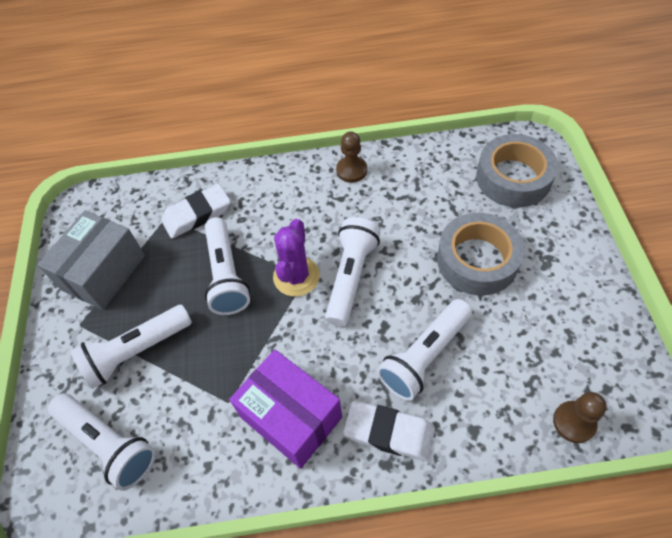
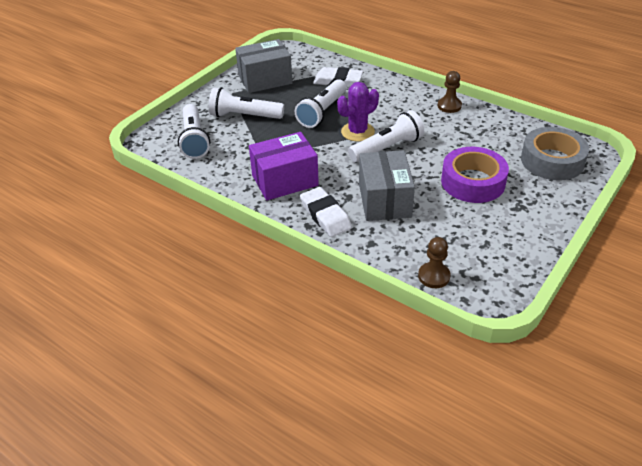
camera: 40 degrees right, 15 degrees down
purple box [229,350,342,468] -> purple box turned 75 degrees clockwise [249,132,319,200]
white flashlight [377,299,472,401] -> grey box [359,150,415,221]
grey tape [437,213,524,296] -> purple tape [441,147,509,203]

